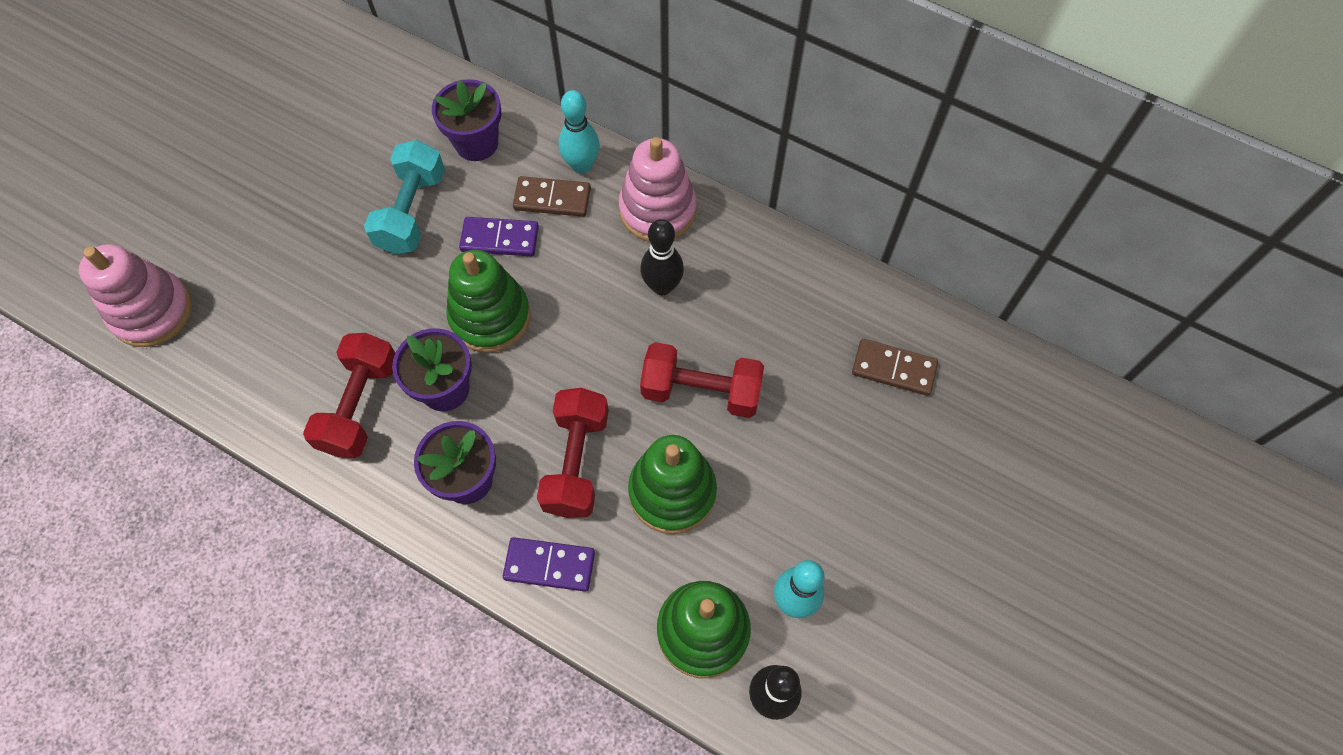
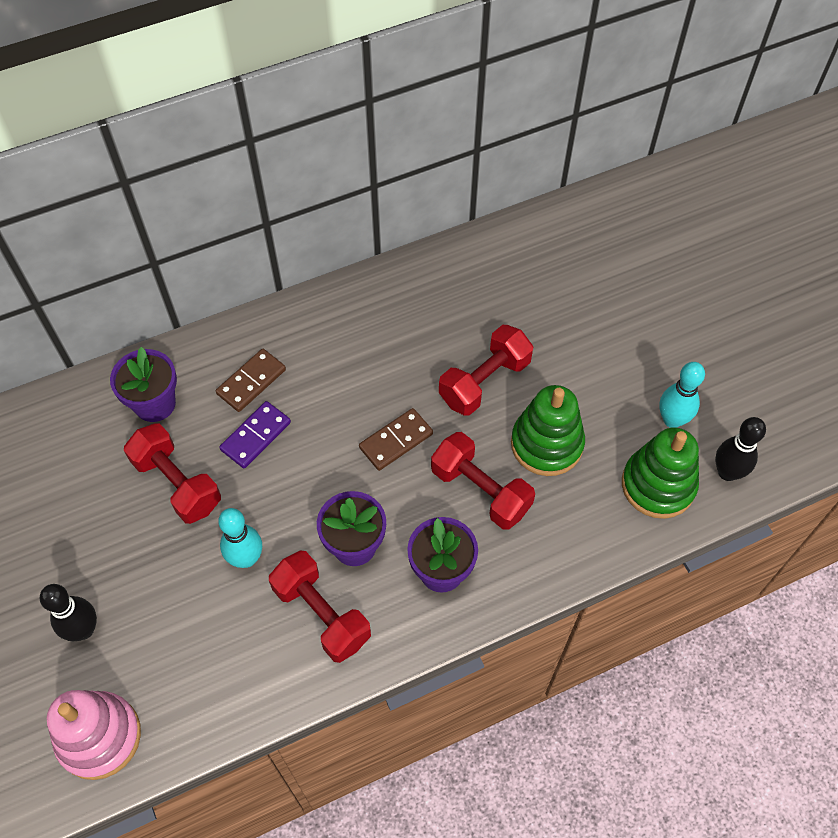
camera: 55 degrees left, 5 degrees down
turquoise dumbbell [364,140,445,254] -> red dumbbell [124,423,221,524]
green stacking toy [447,250,531,353] -> none
purple domino [503,537,595,592] -> none
turquoise bowling pin [559,90,600,174] -> turquoise bowling pin moved to [218,508,262,568]
pink stacking toy [619,137,697,242] -> none
black bowling pin [640,219,684,295] -> black bowling pin moved to [40,584,97,641]
brown domino [852,339,938,396] -> brown domino moved to [359,408,433,471]

